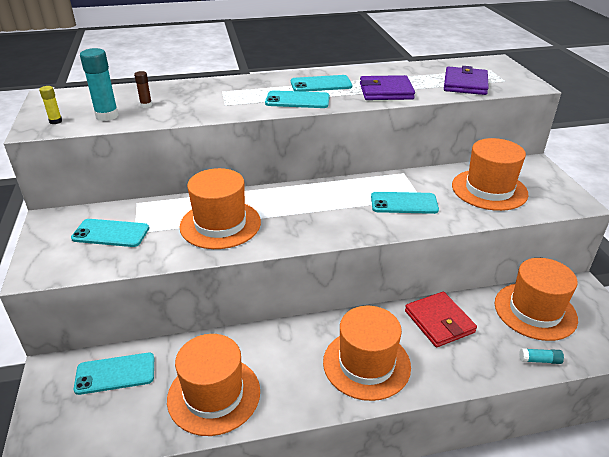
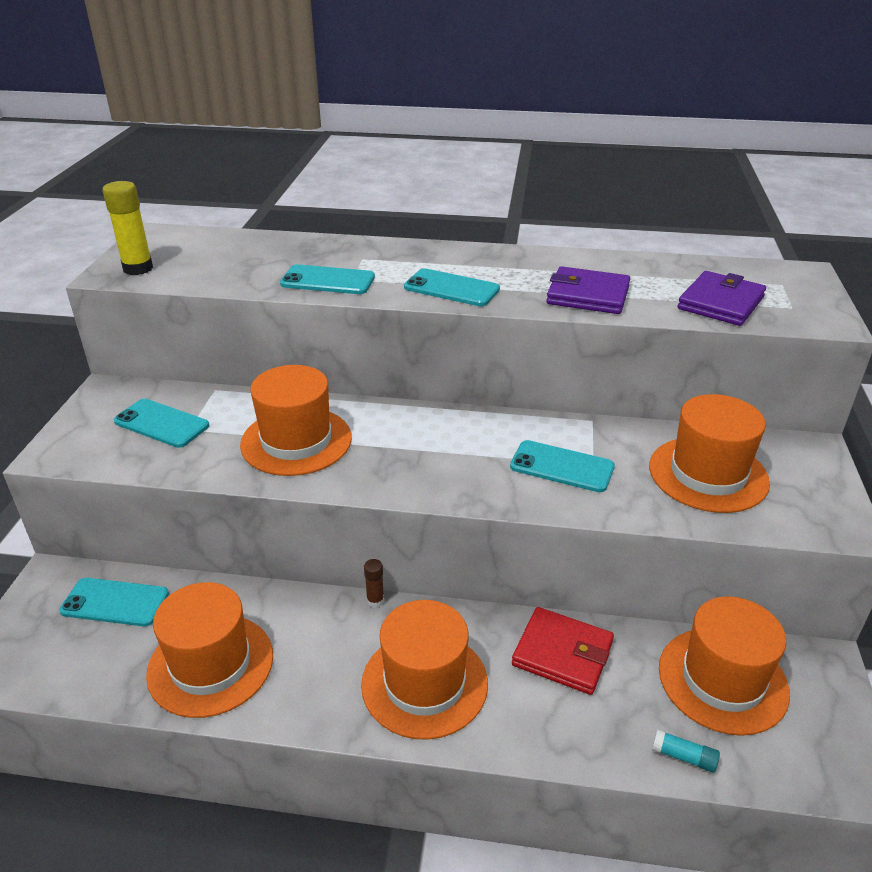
camera: 20 degrees right, 0 degrees up
yellow glue stick [39,86,62,124] -> yellow glue stick [102,181,153,275], size x1.87
turquoise glue stick [80,48,119,121] -> none
brown glue stick [134,71,152,108] -> brown glue stick moved to [364,559,384,608]
turquoise phone [291,75,352,92] -> turquoise phone moved to [280,264,375,294]
red wallet [405,292,477,347] -> red wallet turned 60 degrees counterclockwise [512,607,614,695]

